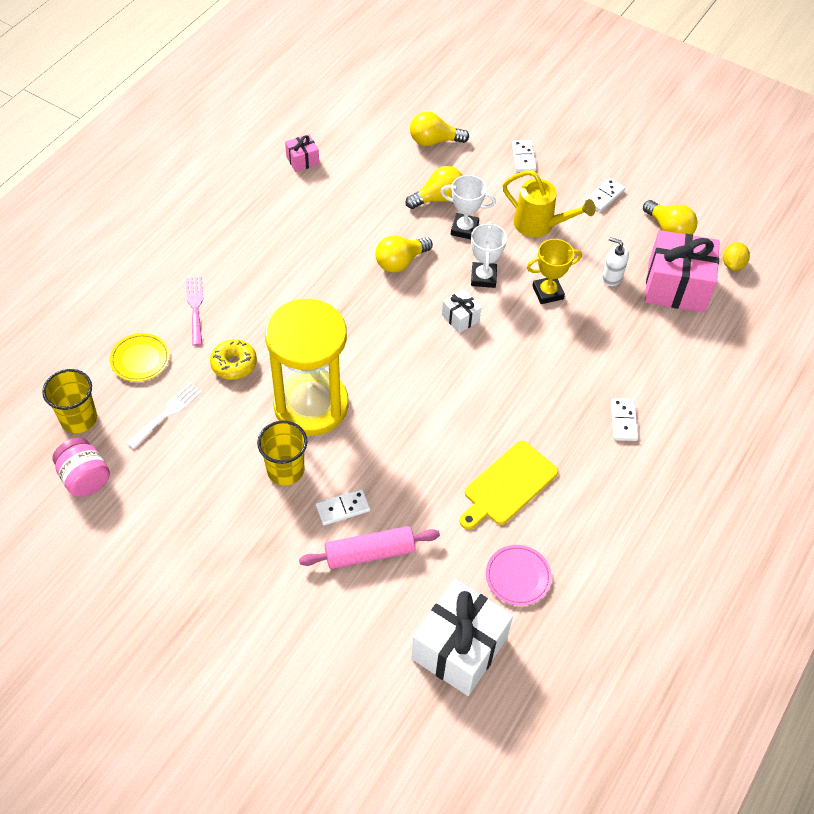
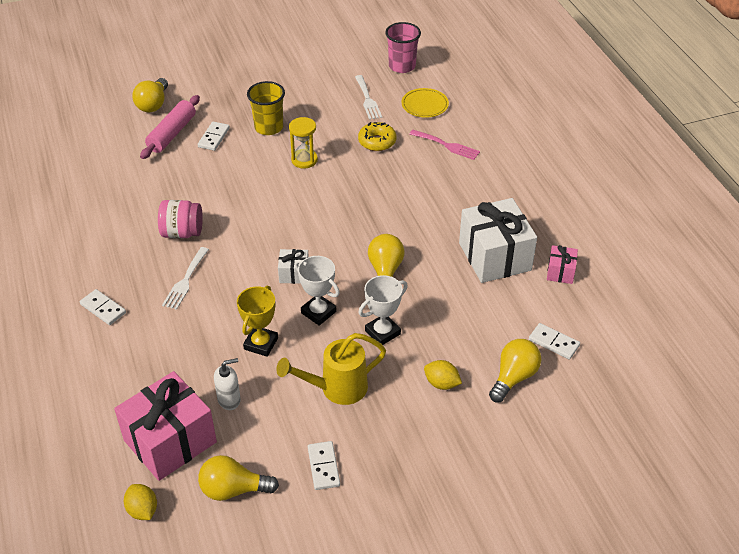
camera: 130 degrees right, 10 degrees down
yellow cup [42,369,97,433] -> pink cup [385,22,421,73]
pink jar [52,438,110,497] -> pink jar moved to [158,200,203,238]
yellow hourglass [265,299,348,436] -> yellow hourglass [289,117,318,169], size x0.43
yellow light bulb [406,166,463,209] -> yellow light bulb moved to [132,78,168,112]
white gift [411,579,513,696] -> white gift moved to [459,198,537,283]
yellow cutting board [459,441,558,530] -> none
pink plate [486,545,552,606] -> none
white domino [512,140,537,172] -> white domino moved to [529,323,580,360]
none -> white fork [162,247,209,310]
none -> yellow lemon [424,360,462,390]

